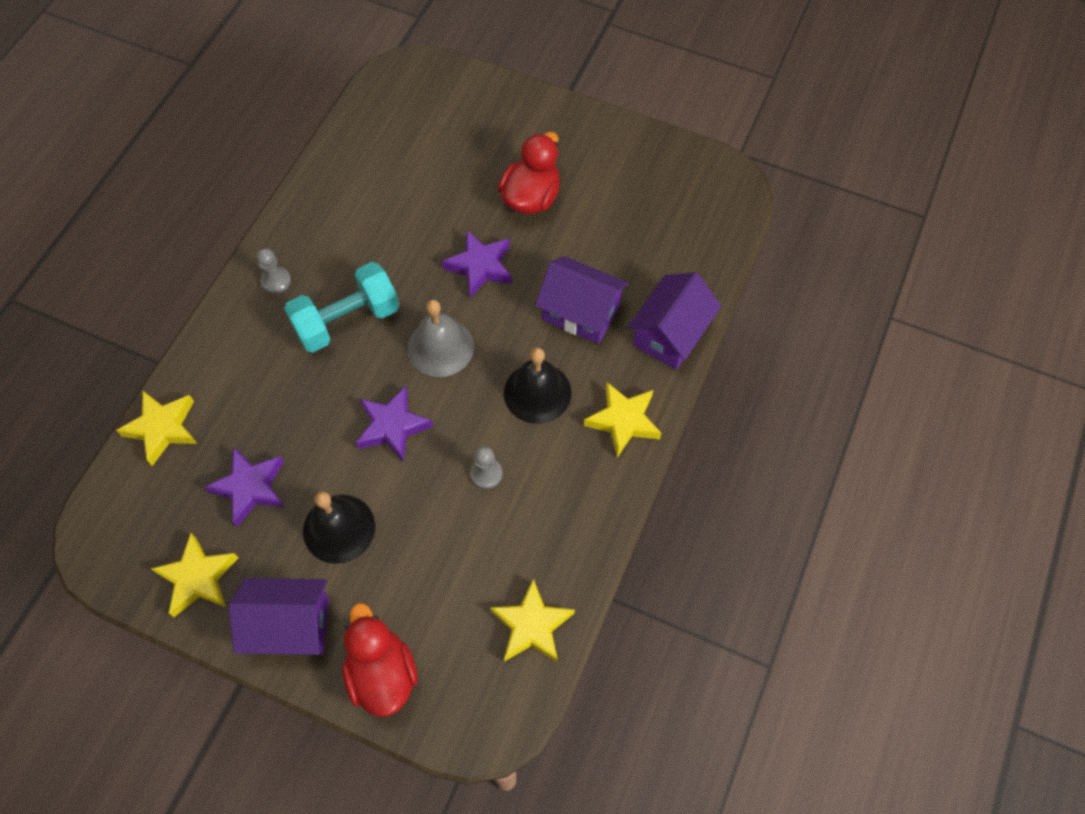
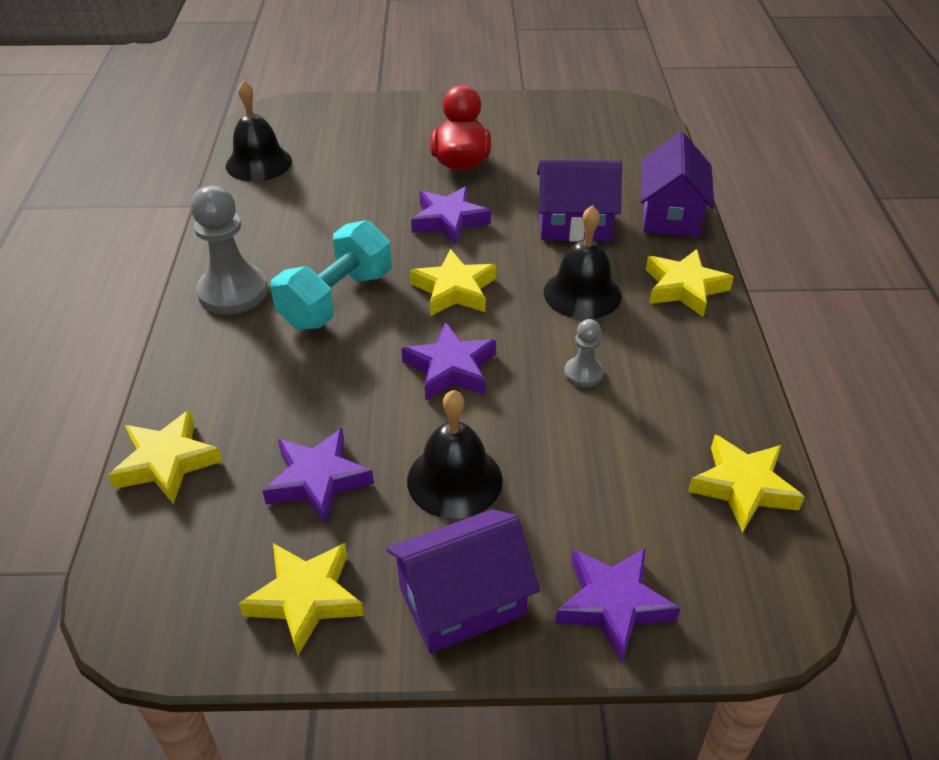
camera: 25 degrees left, 20 degrees down
grey pawn [257,248,291,294] -> grey pawn [191,185,268,315], size x1.94
red duck [342,603,417,717] -> purple star [555,548,681,662]
grey bell [408,299,474,377] -> yellow star [410,249,496,316]
none -> black bell [226,80,292,182]

